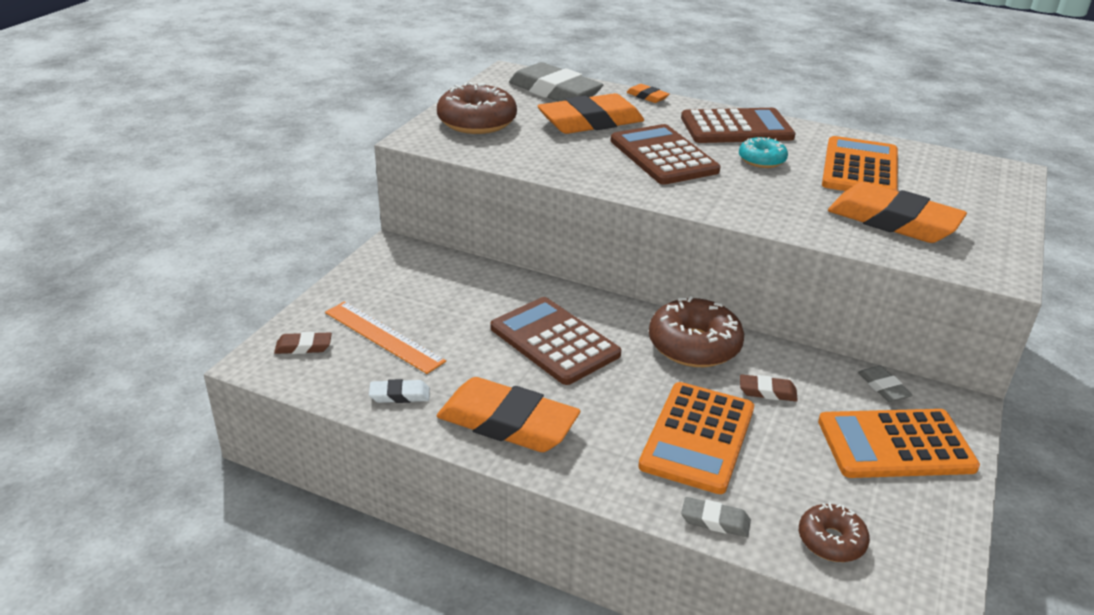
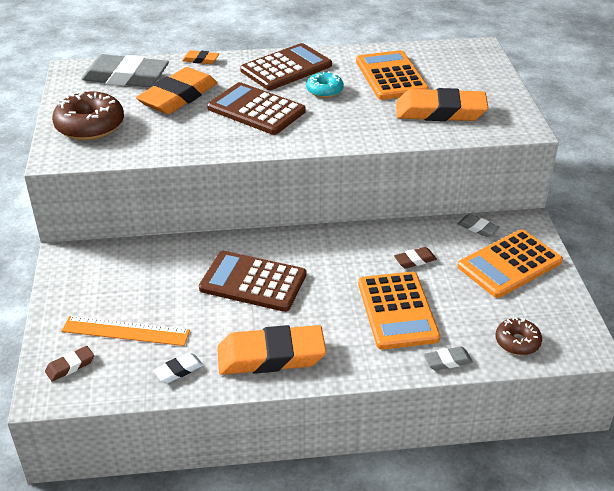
camera: 30 degrees left, 5 degrees up
brown donut [649,296,744,367] -> none

